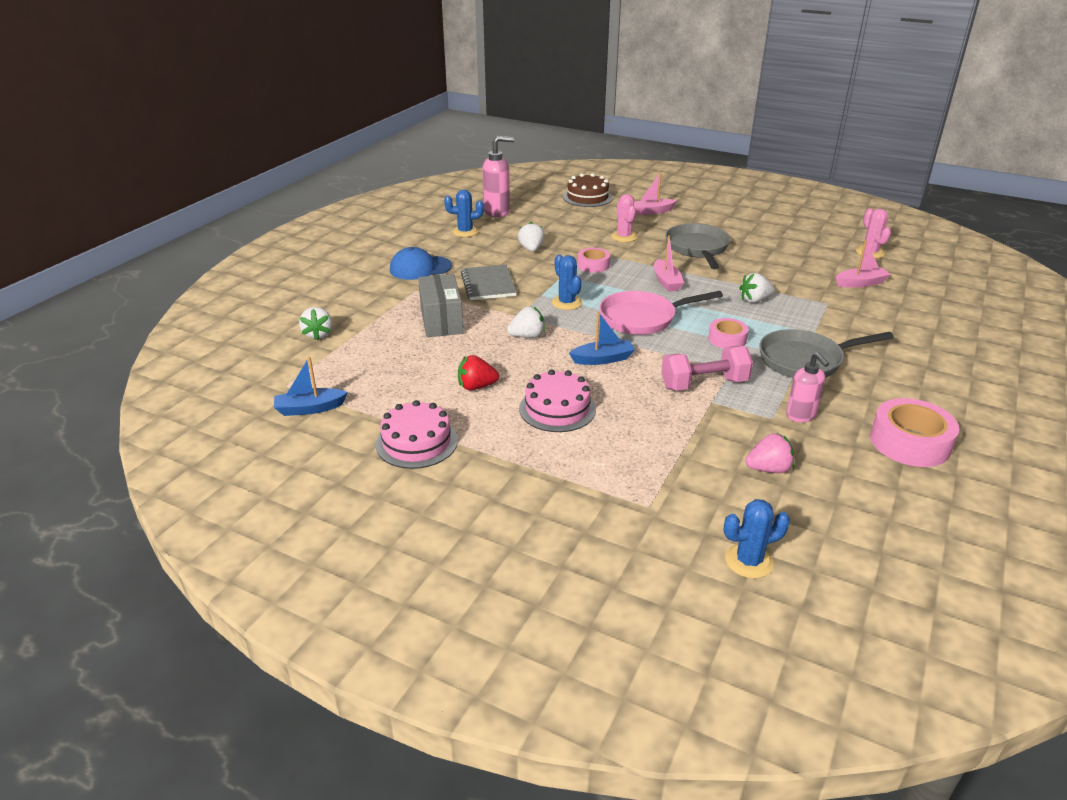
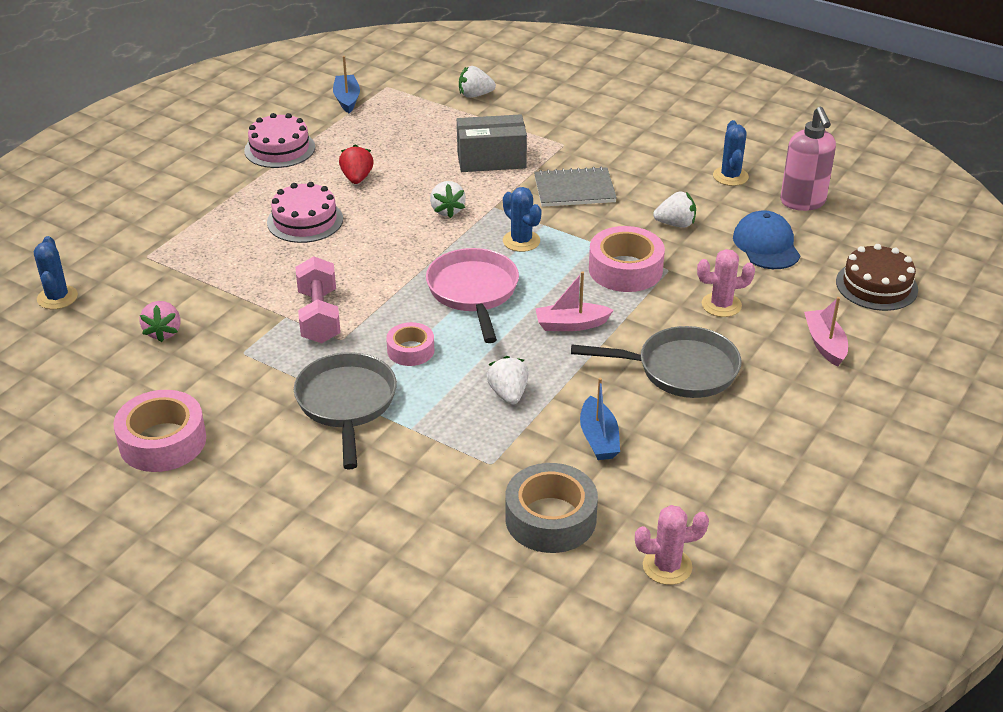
camera: 95 degrees right, 5 degrees up
blue cap [390,247,452,280] -> blue cap moved to [733,210,800,269]
blue cactus [552,254,583,310] -> blue cactus turned 75 degrees clockwise [503,187,542,252]
blue boat [569,312,635,365] -> blue boat moved to [580,378,620,460]
pink tape [577,248,610,273] -> pink tape [589,226,665,292], size x1.68
pink soap dispenser [786,352,829,422] -> none
pink boat [836,240,891,288] -> grey tape [505,463,598,553]

